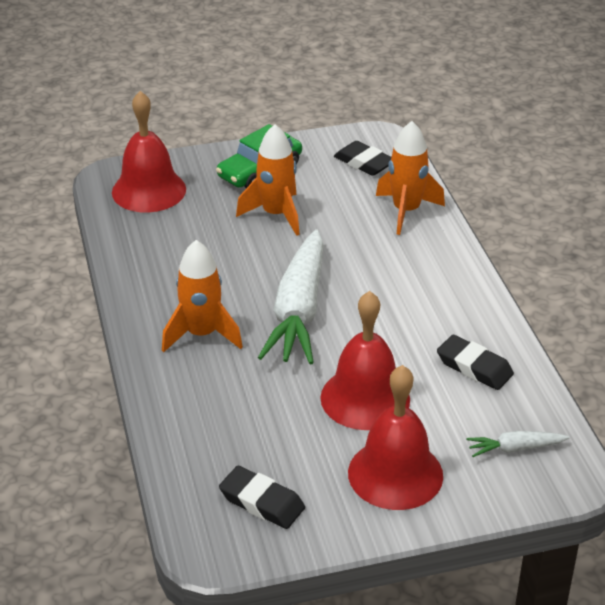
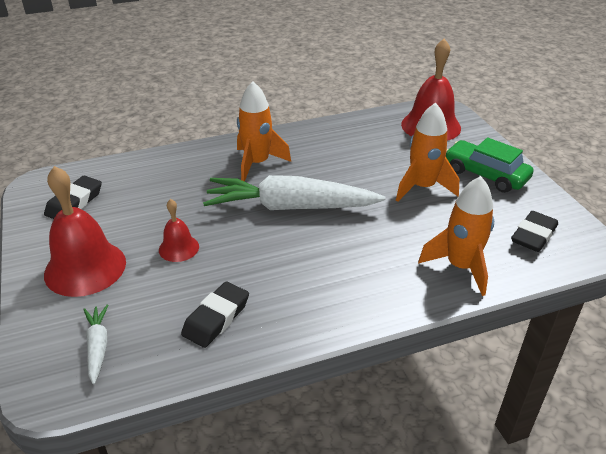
camera: 85 degrees right, 0 degrees up
red bell [320,291,410,430] -> red bell [159,199,199,262], size x0.52

